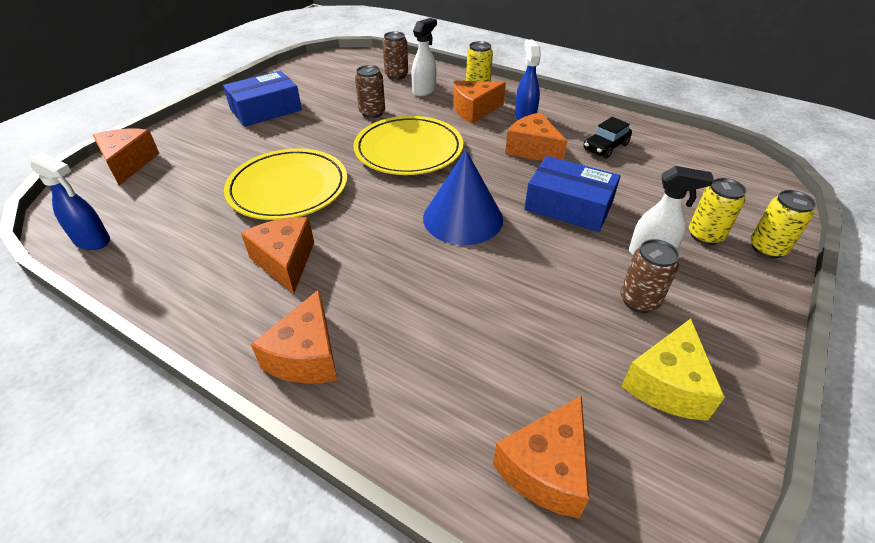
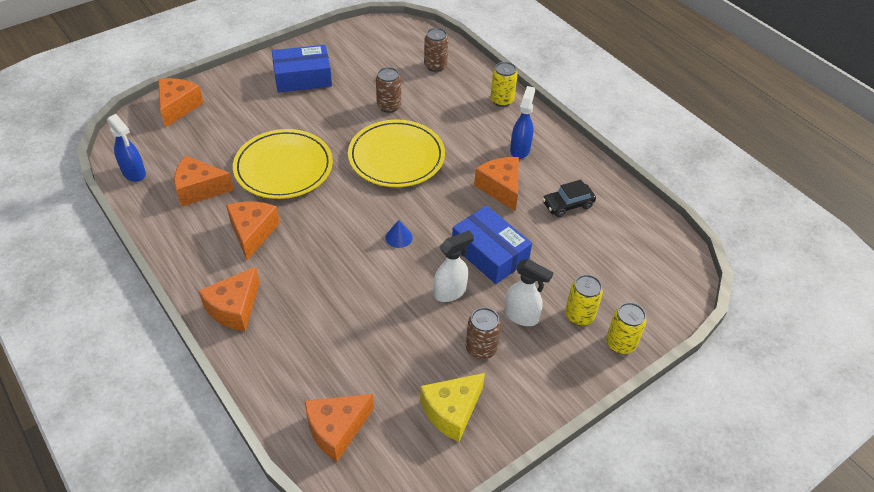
camera: 20 degrees right, 5 degrees up
white spray bottle [411,18,437,96] -> white spray bottle moved to [434,230,474,302]
blue cone [423,150,503,245] -> blue cone [385,220,413,248], size x0.41
orange cheese [453,81,506,124] -> orange cheese moved to [174,156,234,207]

